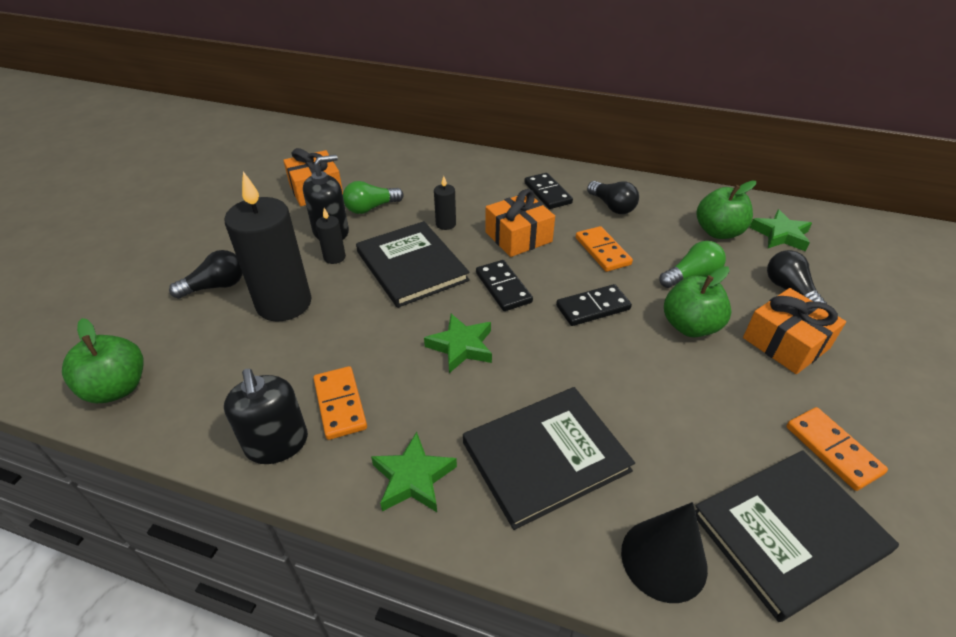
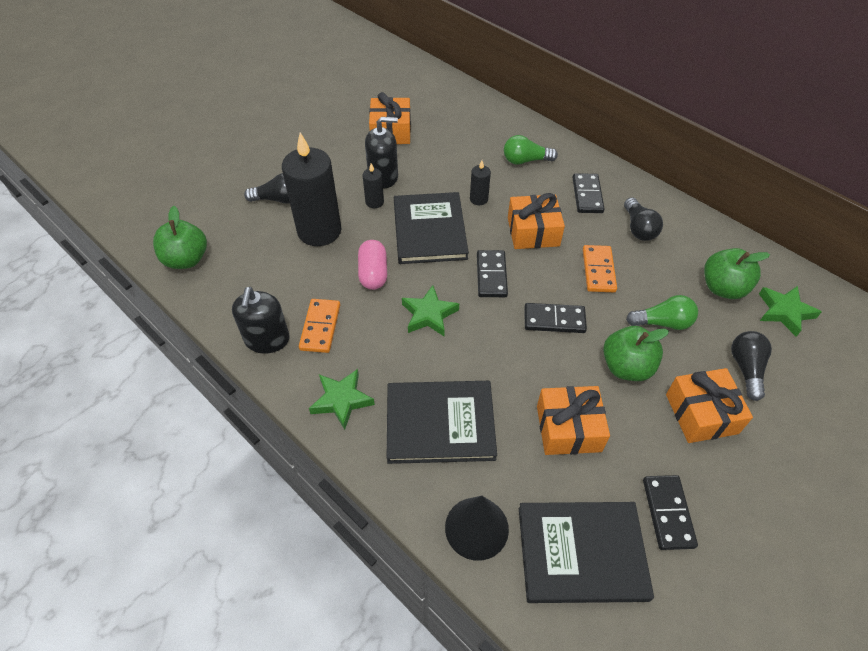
camera: 25 degrees right, 10 degrees up
green light bulb [343,181,403,214] -> green light bulb moved to [504,135,558,165]
orange domino [786,407,888,491] -> black domino [643,475,698,550]
none -> pink capsule [358,240,387,290]
none -> orange gift [537,386,610,455]

